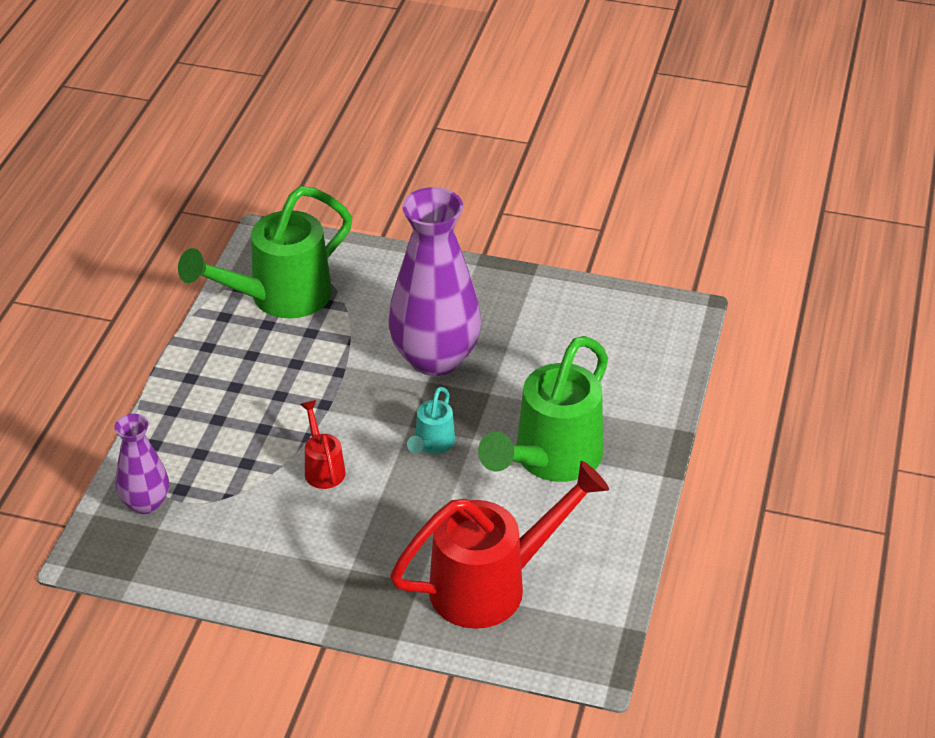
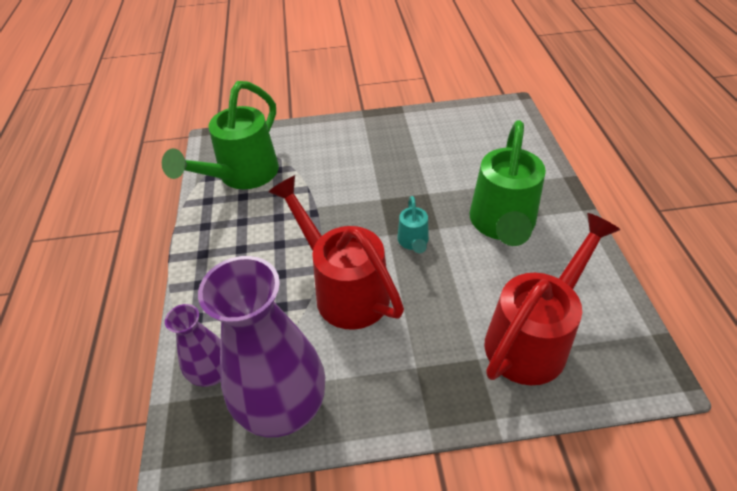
camera: 20 degrees left, 5 degrees up
red watering can [300,400,346,489] -> red watering can [268,175,404,330], size x2.16
purple vase [389,187,481,376] -> purple vase moved to [198,256,325,437]

